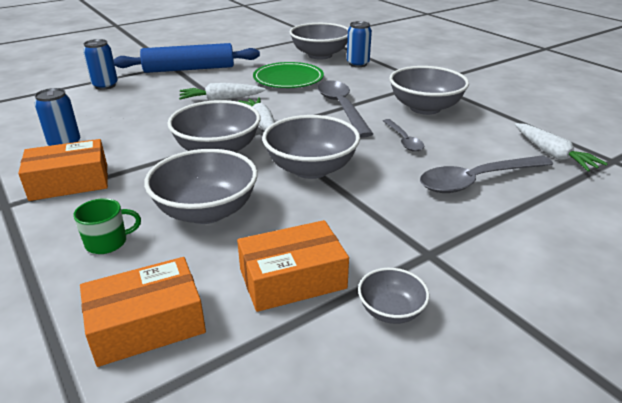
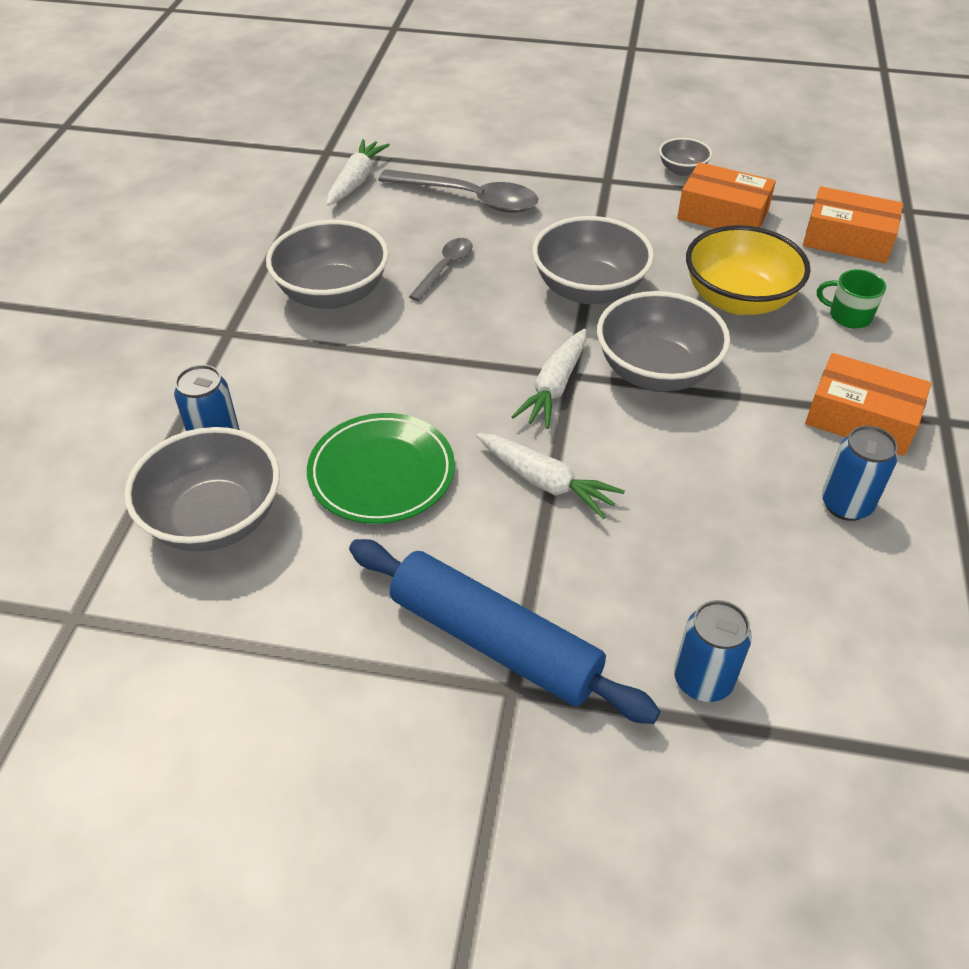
camera: 135 degrees left, 15 degrees up
grey bowl [144,149,258,224] -> yellow bowl [686,225,811,315]
grey spoon [317,80,373,138] -> none

